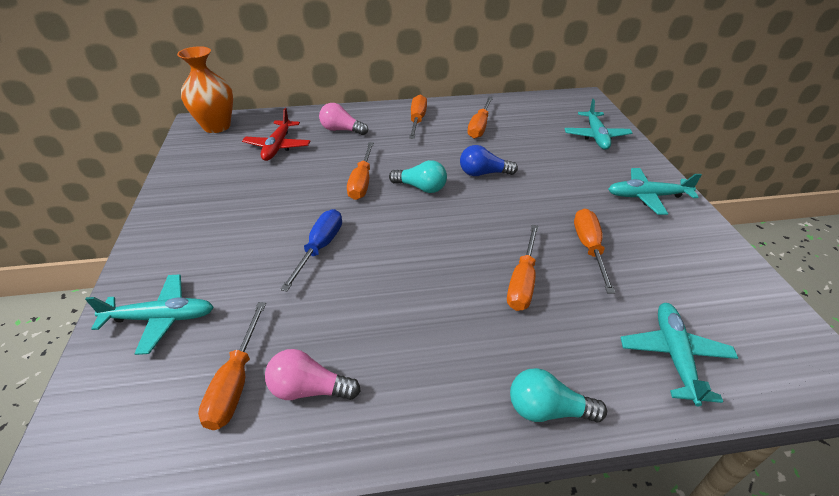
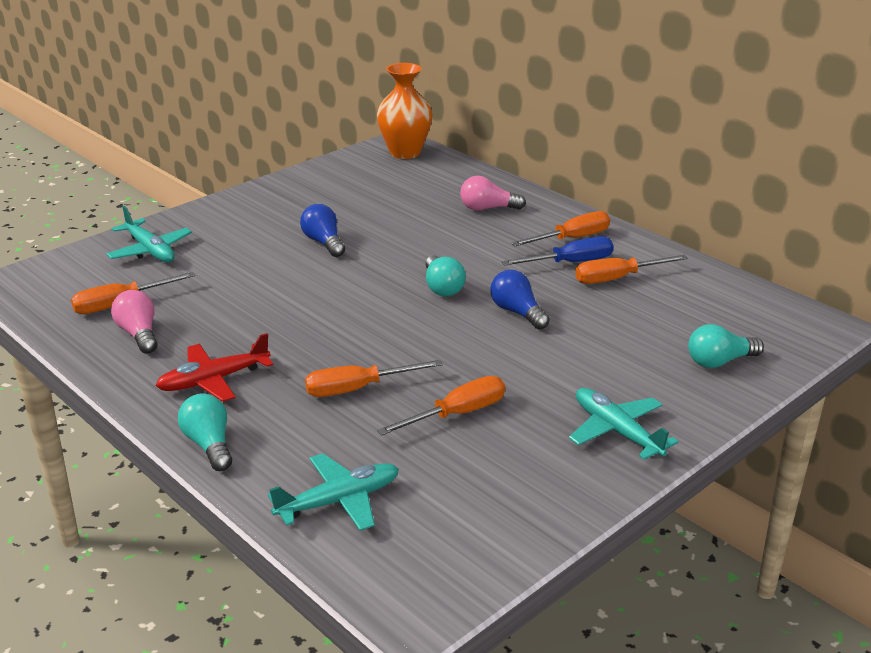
camera: 55 degrees right, 10 degrees down
red plane [242,108,310,161] -> red plane moved to [156,333,273,402]
blue screwdriver [280,209,342,291] -> blue screwdriver moved to [502,236,613,266]
pink light bulb [319,103,368,135] -> pink light bulb turned 75 degrees counterclockwise [460,176,526,211]
orange screwdriver [347,142,374,200] -> none
turquoise plane [565,99,633,150] -> turquoise light bulb [688,324,764,368]
none -> blue light bulb [300,204,345,257]

